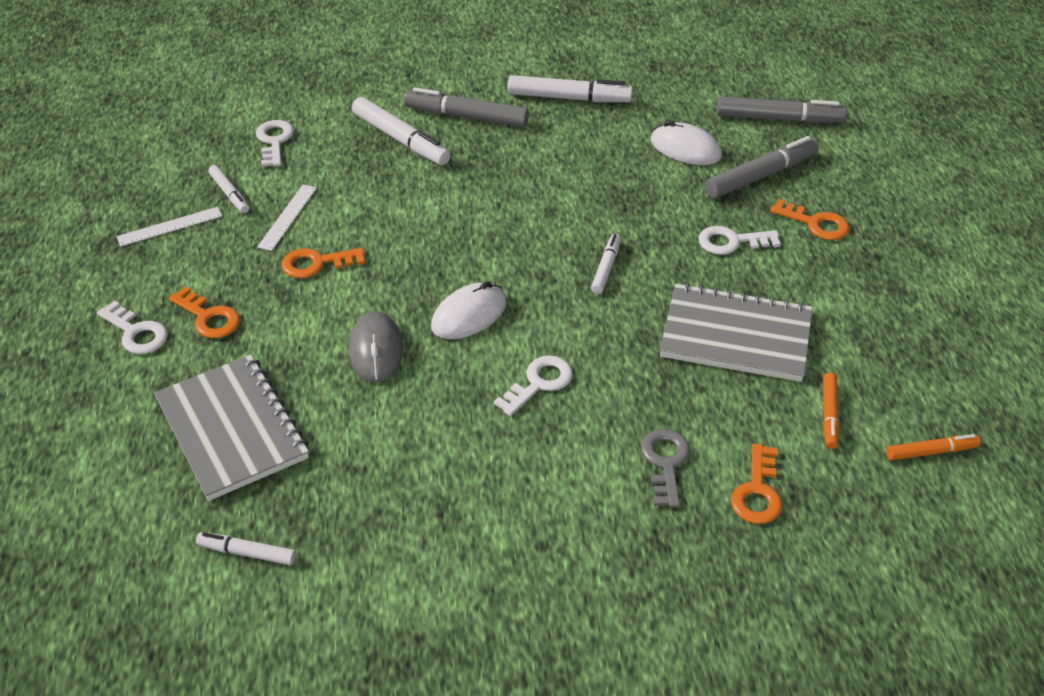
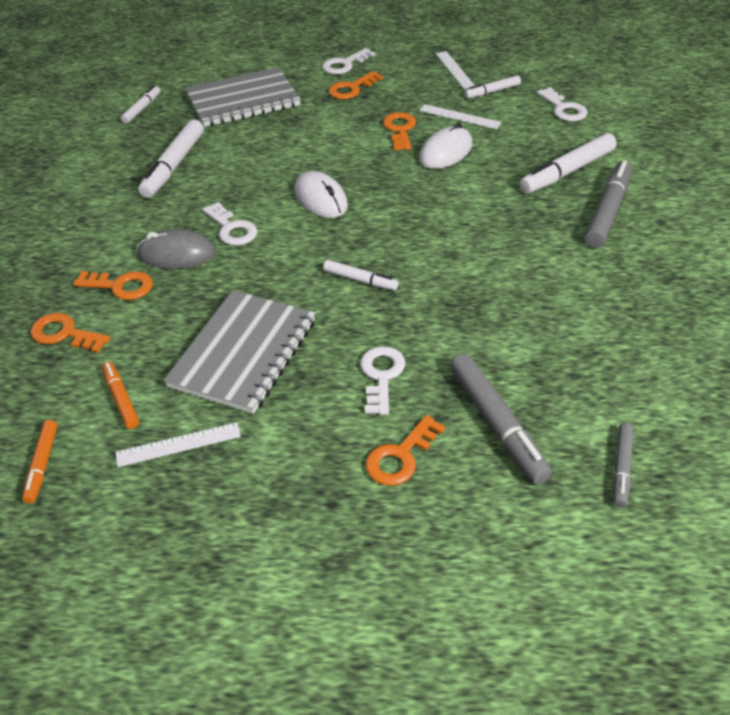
camera: 100 degrees right, 0 degrees up
white key [256,120,294,167] -> white key turned 60 degrees clockwise [537,87,587,121]
grey mouse [349,311,403,382] -> grey mouse moved to [136,229,216,269]
white marker [508,75,633,102] -> white marker moved to [138,119,204,198]
grey key [641,429,690,507] -> orange key [73,271,153,300]
white mouse [650,120,722,165] -> white mouse moved to [419,123,472,169]
grey marker [717,97,847,123] -> grey marker [613,423,634,507], size x0.56
orange marker [823,373,839,449] -> orange marker turned 45 degrees clockwise [102,362,139,429]
none -> white ruler [115,422,241,467]

